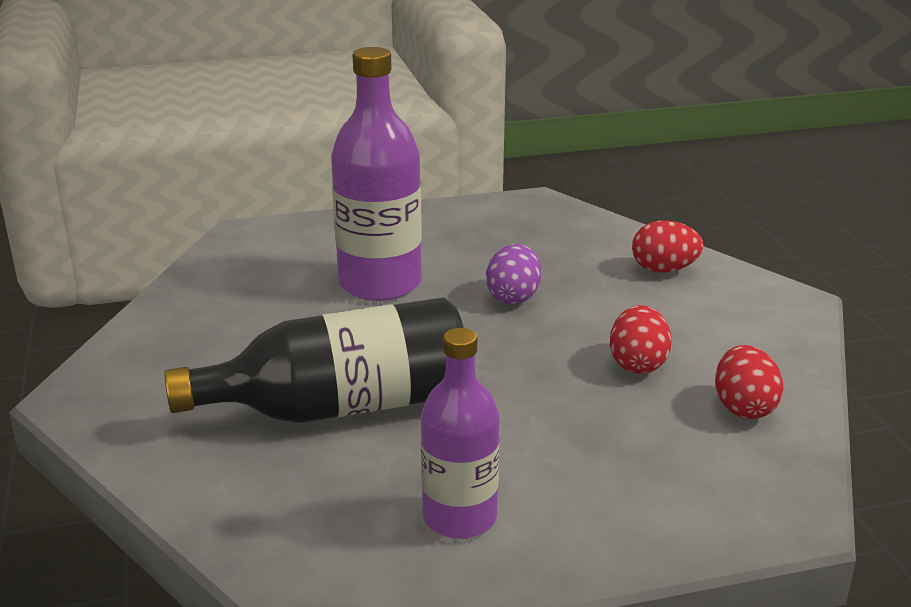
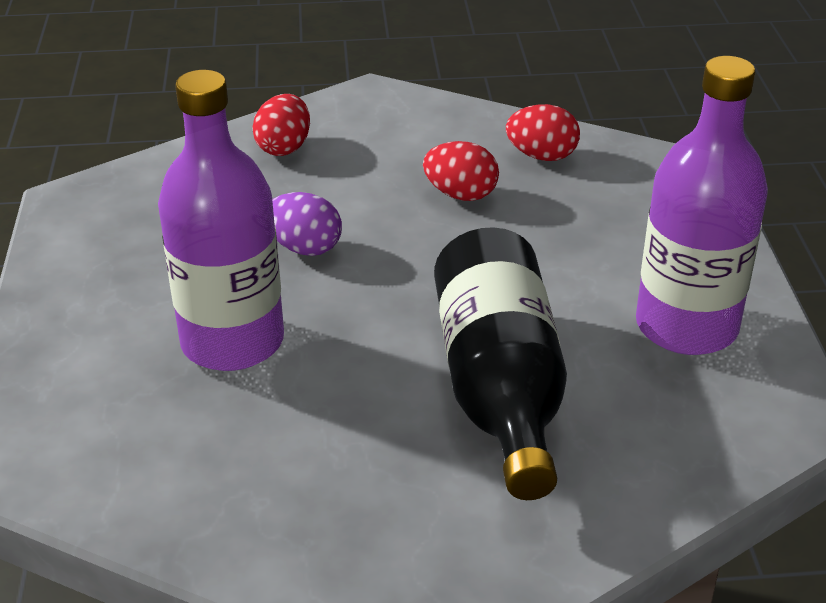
camera: 80 degrees left, 10 degrees up
purple bottle [421,328,500,539] -> purple bottle [636,56,768,355], size x1.55

